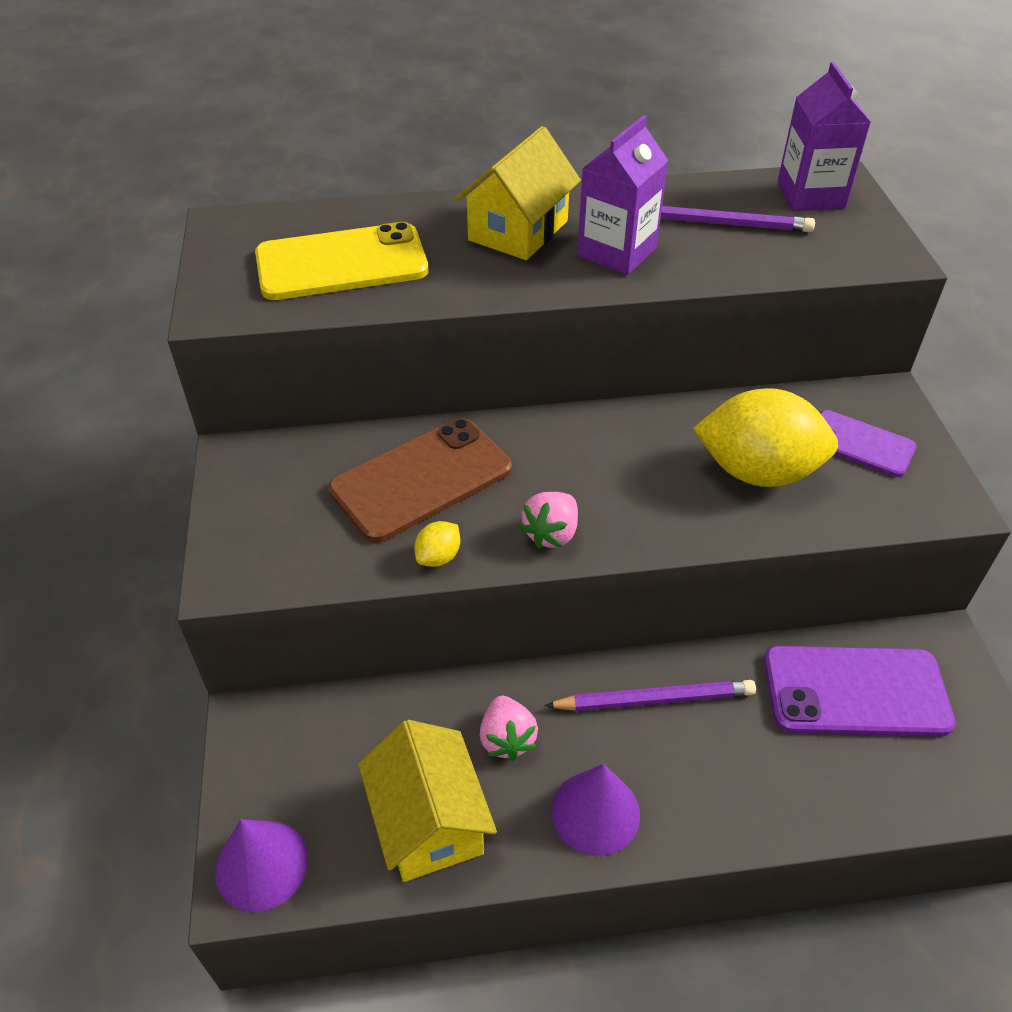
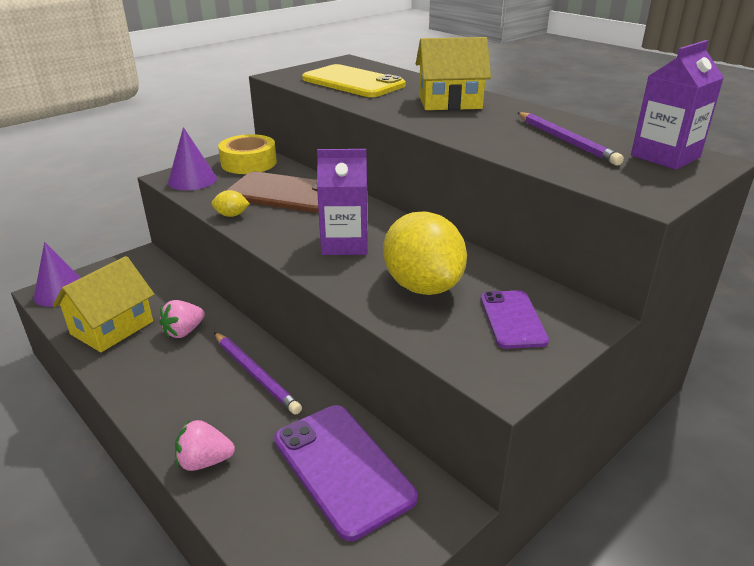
camera: 55 degrees right, 15 degrees down
pink strawberry [520,492,578,549] -> pink strawberry moved to [175,420,235,471]
purple cone [552,764,640,856] -> purple cone moved to [168,127,217,190]
purple carton [577,115,669,275] -> purple carton moved to [317,149,368,255]
none -> yellow tape [218,134,277,174]

